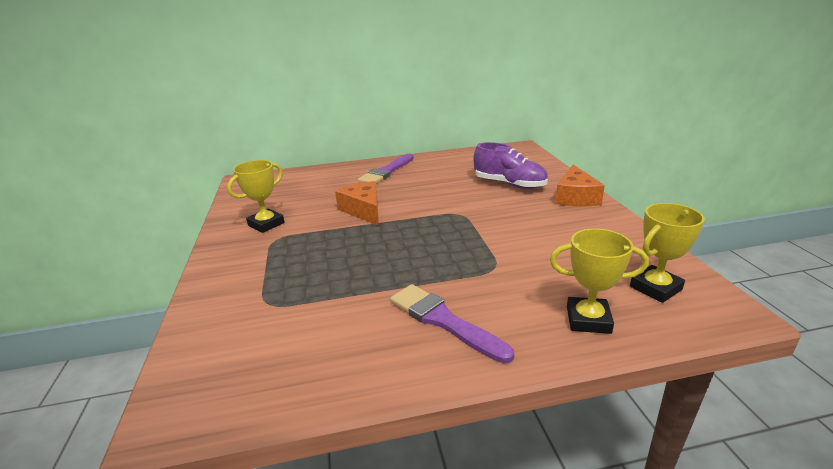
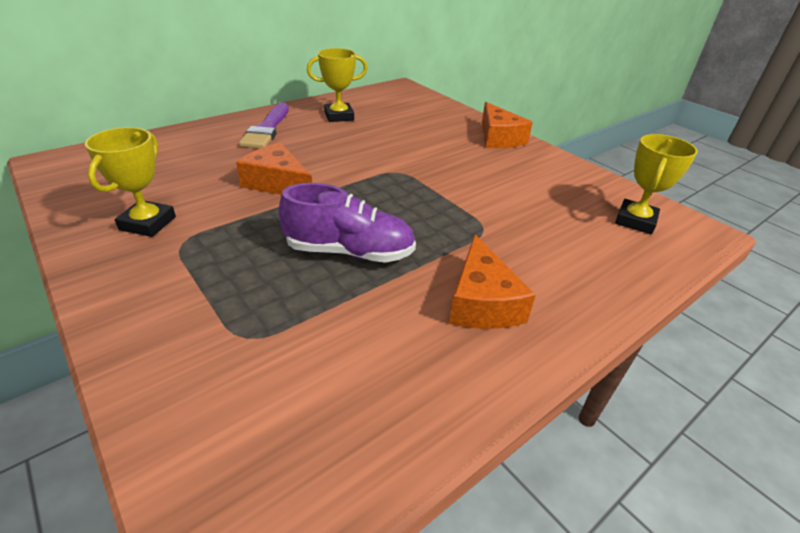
camera: 30 degrees left, 10 degrees up
purple brush [390,284,514,363] -> orange cheese [449,234,536,329]
purple shoe [473,142,548,189] -> purple shoe moved to [279,183,416,263]
yellow trophy [550,229,649,334] -> yellow trophy moved to [307,48,368,122]

